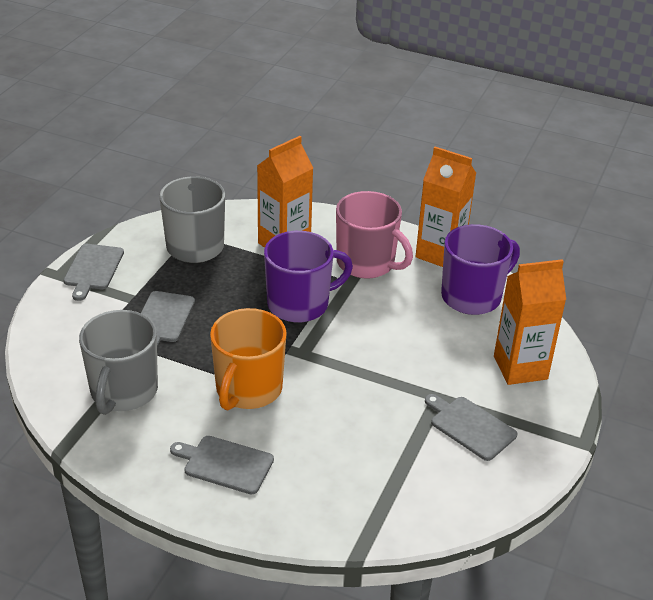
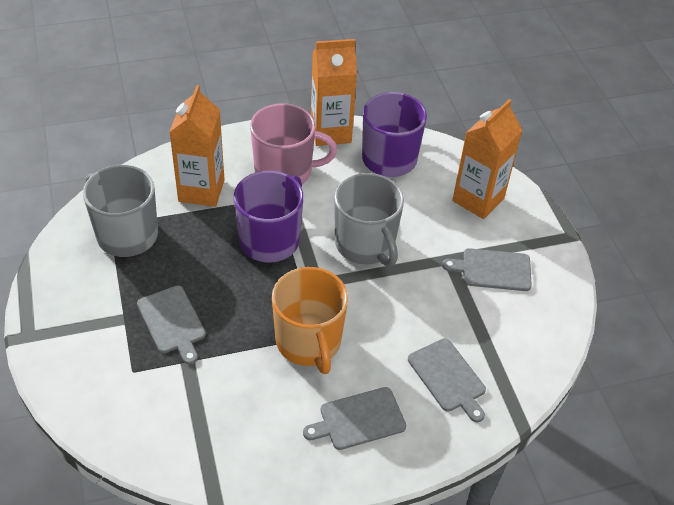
camera: 40 degrees left, 10 degrees up
grey cutting board [64,244,124,301] -> grey cutting board moved to [408,338,486,422]
grey mug [79,310,158,415] -> grey mug moved to [334,173,404,267]

